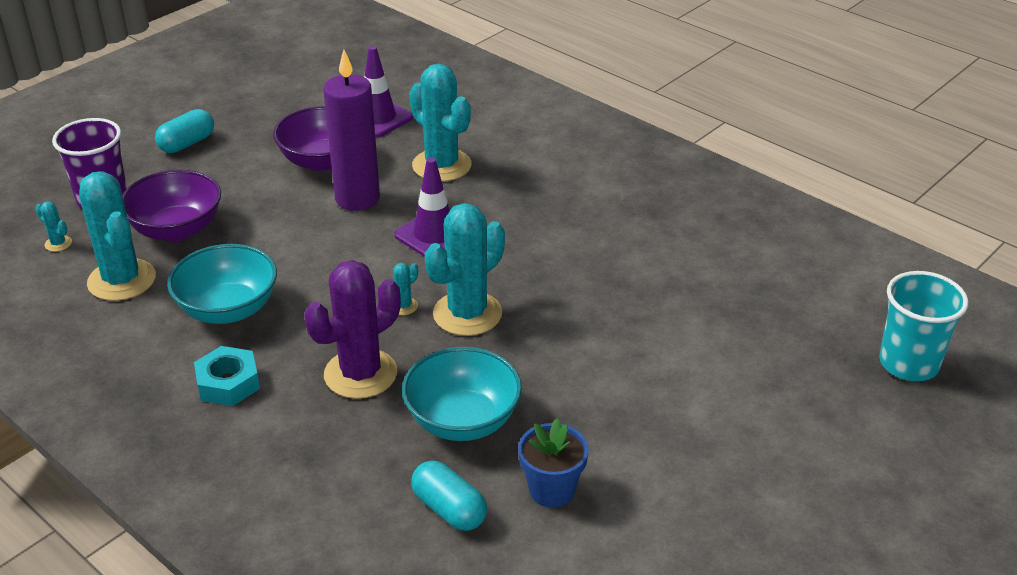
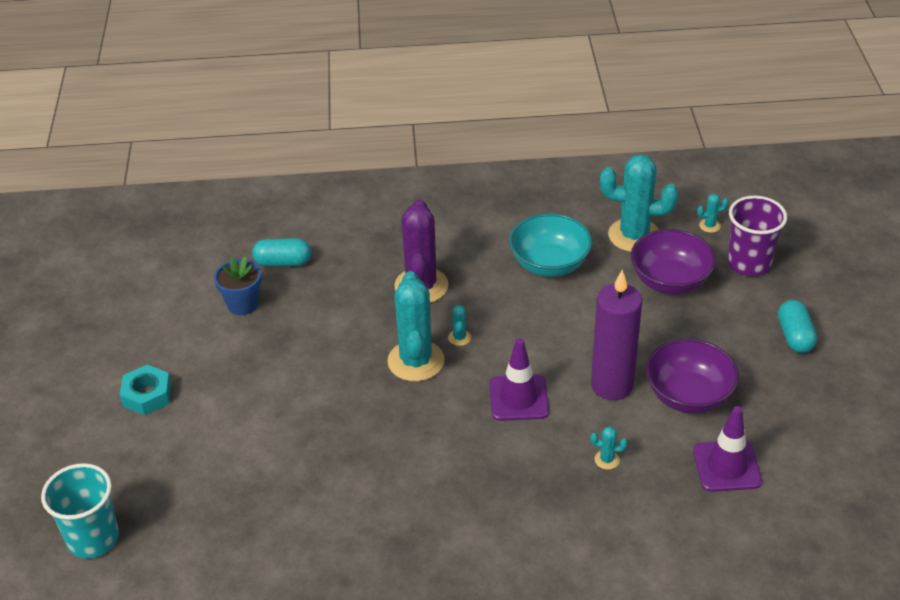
camera: 135 degrees right, 5 degrees up
turquoise nut [194,346,260,406] -> turquoise nut moved to [120,365,172,415]
turquoise bowl [402,347,522,441] -> none
turquoise cactus [409,64,472,182] -> turquoise cactus [590,426,628,470], size x0.41

